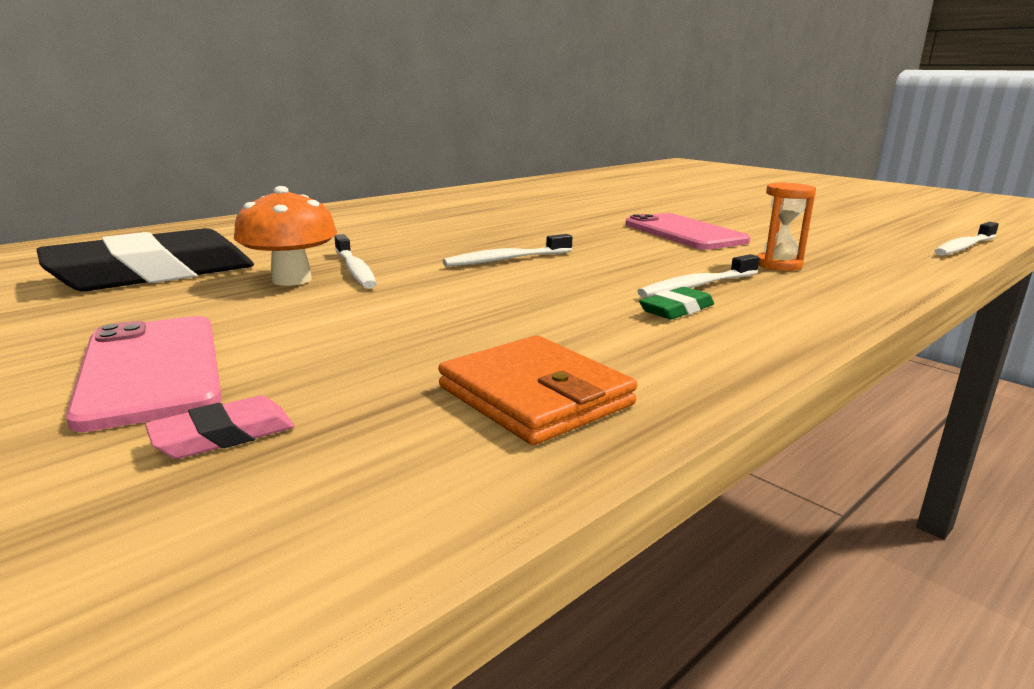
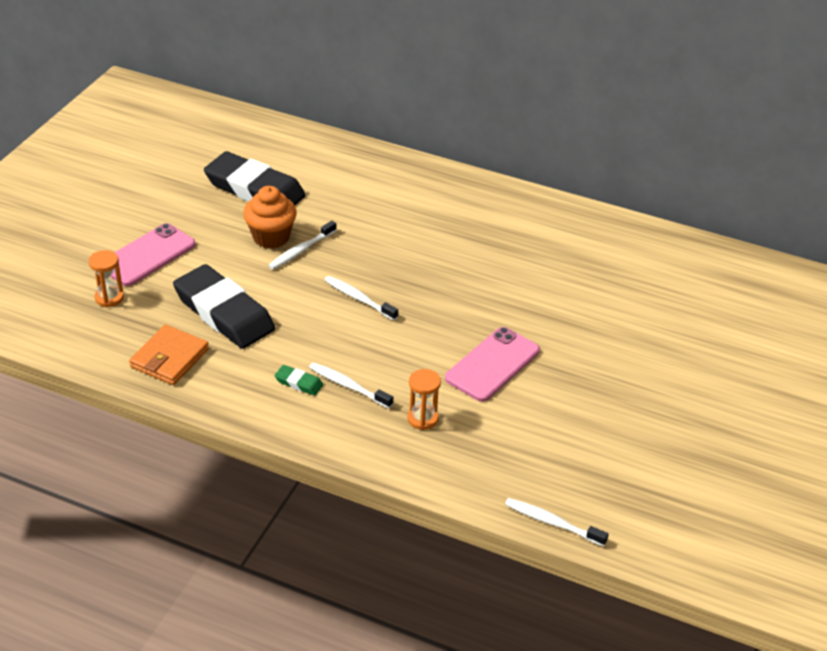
camera: 65 degrees right, 20 degrees up
pink eraser [145,395,295,459] -> orange hourglass [89,250,124,307]
orange mushroom [234,186,337,286] -> orange cupcake [243,186,297,249]
none -> black eraser [173,264,275,349]

